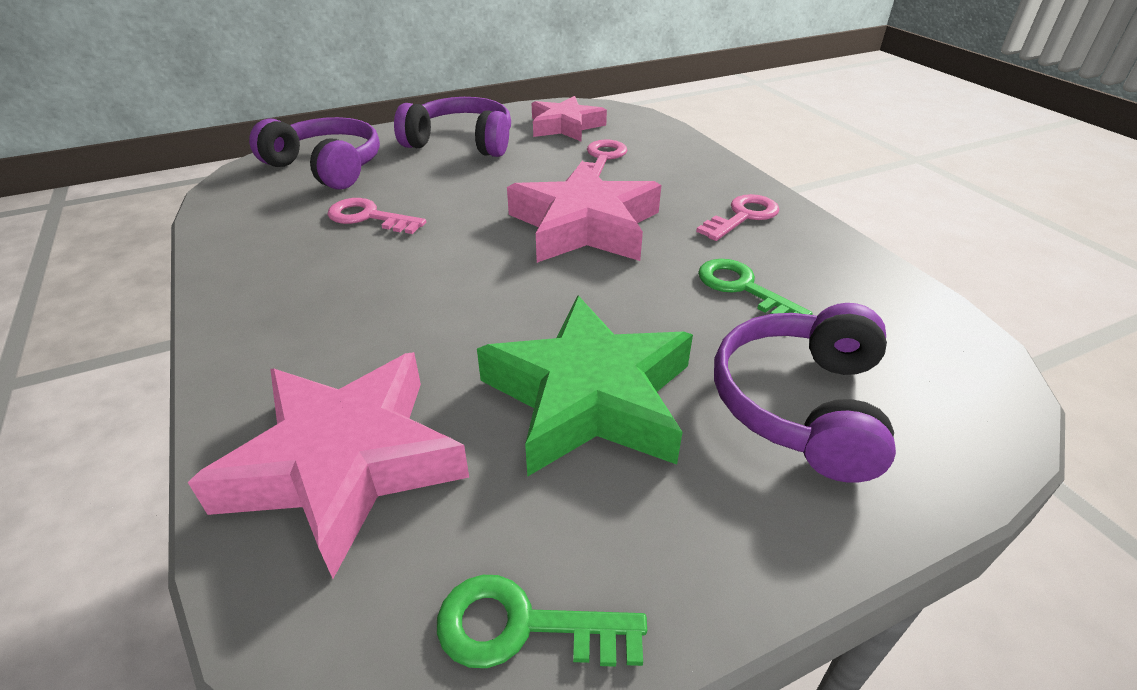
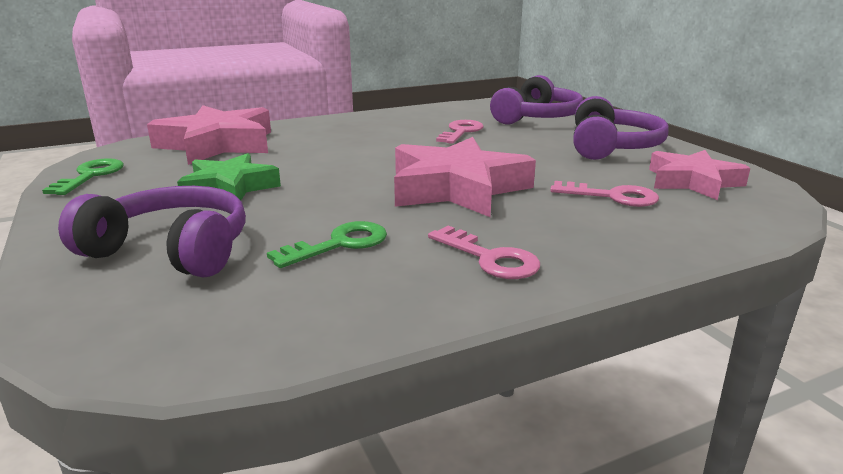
camera: 90 degrees right, 15 degrees down
green star [477,295,693,477] -> green star [177,153,281,201], size x0.66

